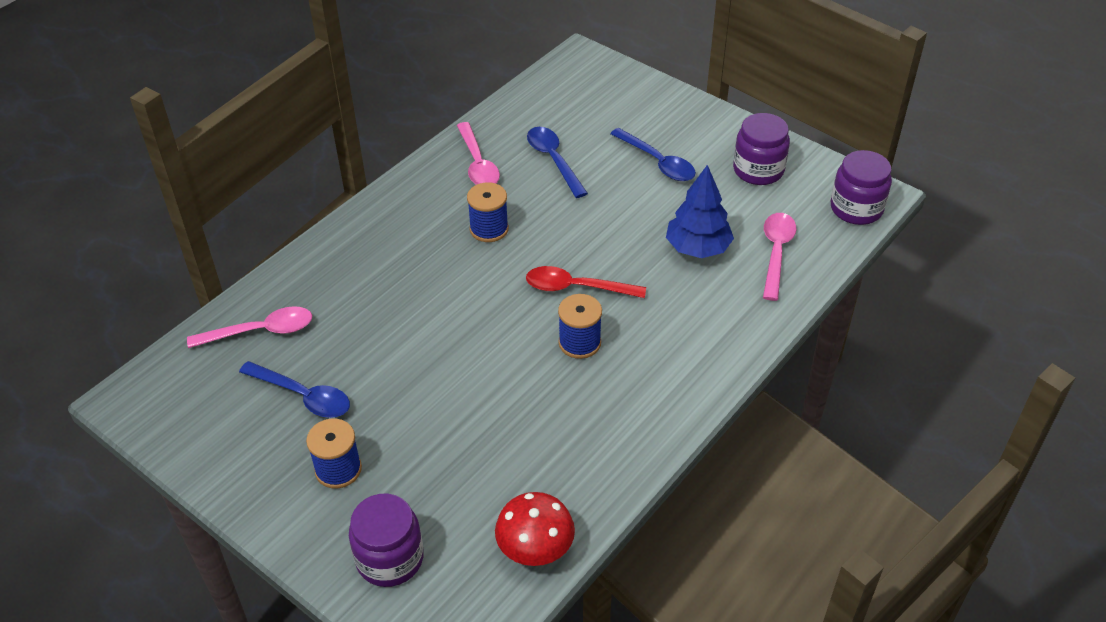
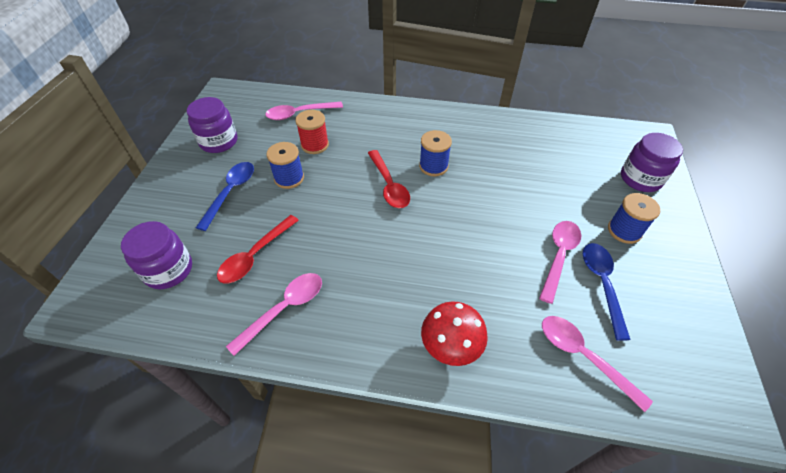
camera: 120 degrees left, 5 degrees up
blue spool [467,182,509,242] -> blue spool moved to [266,142,304,189]
red mushroom [495,492,575,566] -> red mushroom moved to [421,301,488,366]
blue spoon [527,127,588,198] -> red spoon [217,215,299,283]
blue tree [666,165,734,258] -> red spool [295,110,329,154]
purple jar [831,150,892,225] -> purple jar moved to [121,221,192,289]
none -> pink spoon [539,221,581,304]

